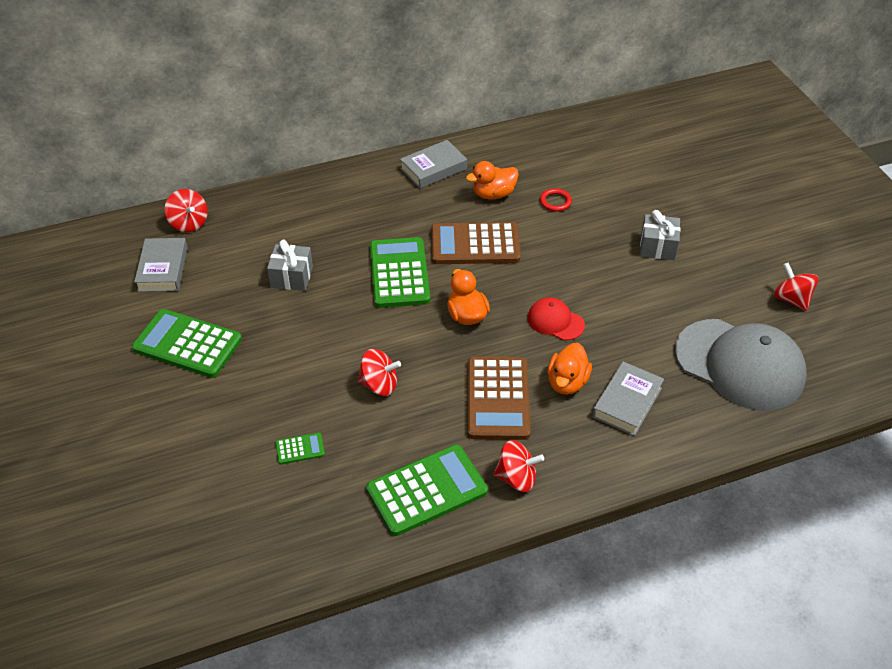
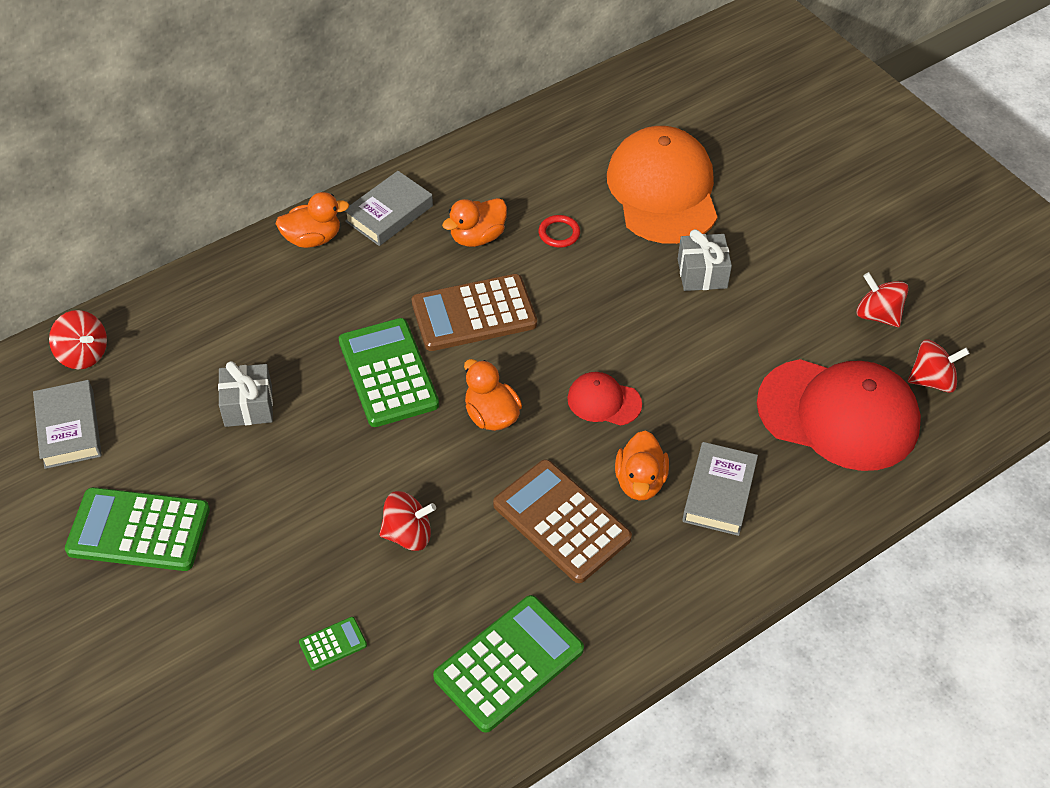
camera: 15 degrees left, 5 degrees up
brown calculator [468,356,531,440] -> brown calculator turned 150 degrees clockwise [493,459,632,583]
red spinning top [493,440,544,492] -> red spinning top moved to [908,339,970,393]
grey cap [675,319,807,411] -> red cap [757,359,921,471]
none -> orange duck [275,192,349,248]
none -> orange cap [607,126,717,244]

